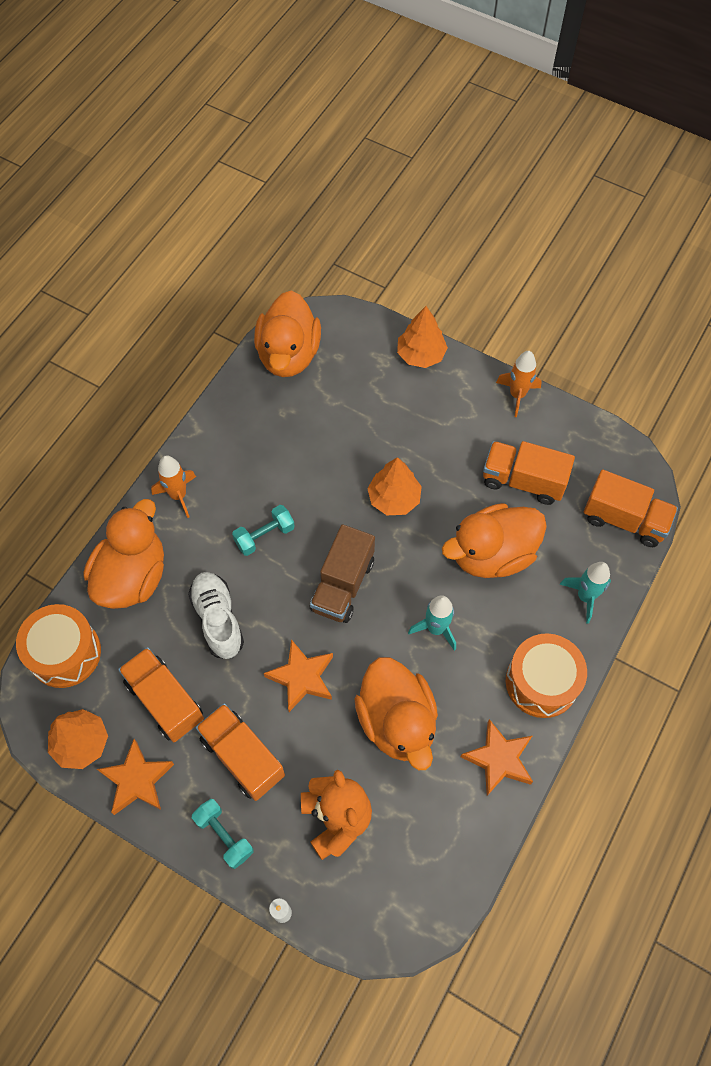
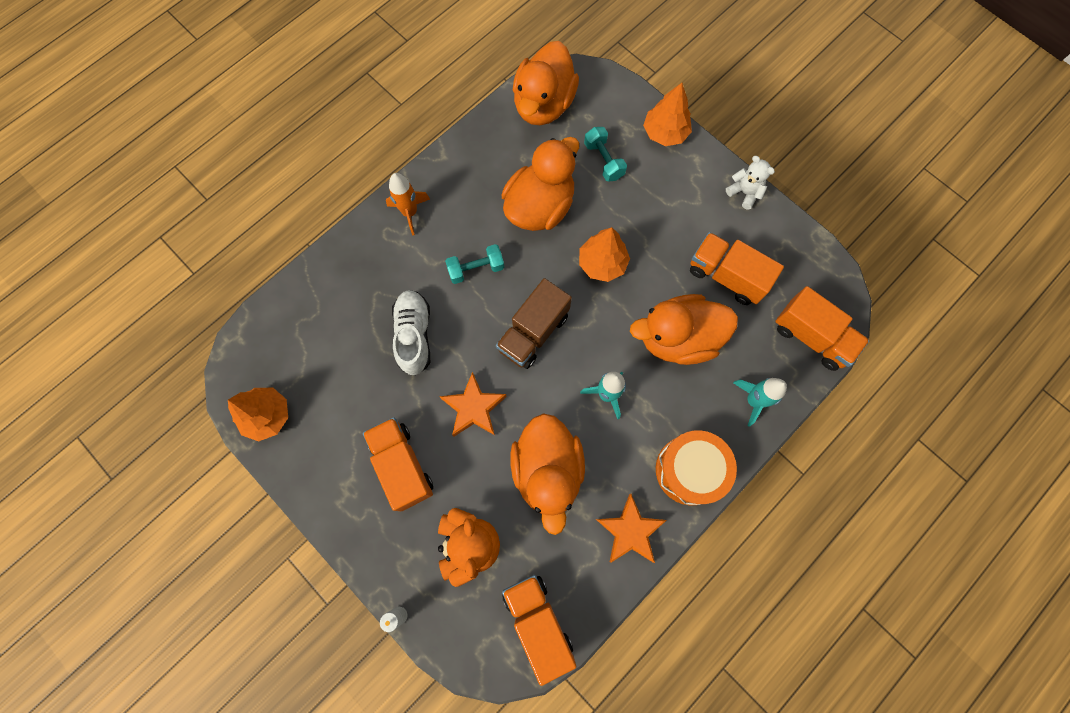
camera: 15 degrees right, 10 degrees up
orange drum [16,604,101,688] -> none
orange duck [84,499,164,609] -> orange duck moved to [501,137,579,231]
orange star [97,739,174,815] -> none
orange truck [118,647,204,742] -> orange truck moved to [502,575,576,686]
turquoise dumbbell [192,799,254,869] -> turquoise dumbbell moved to [584,127,627,182]
orange rocket [496,351,542,417] -> white teddy bear [726,156,775,210]

